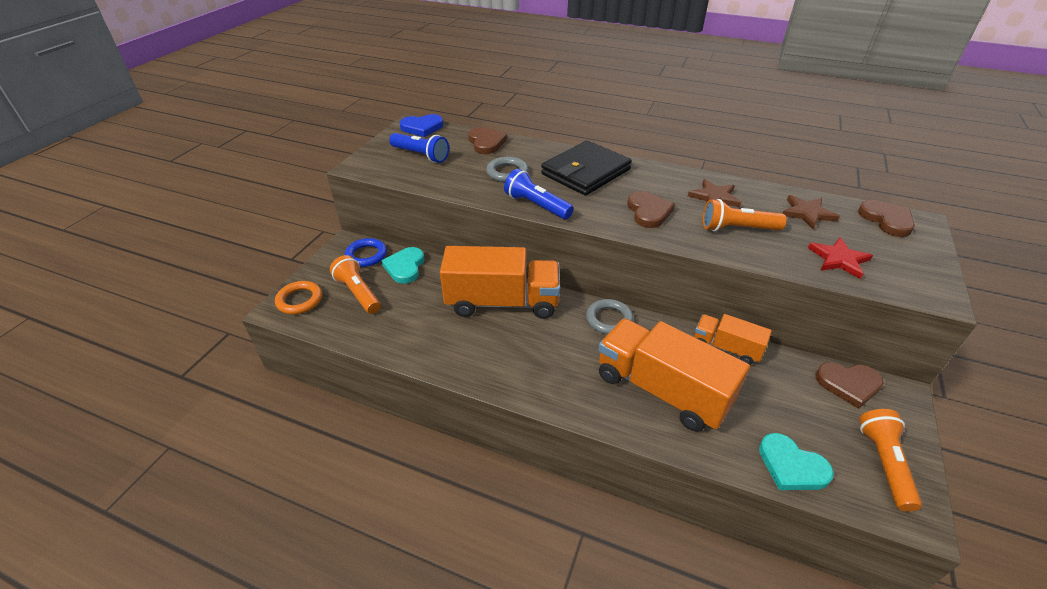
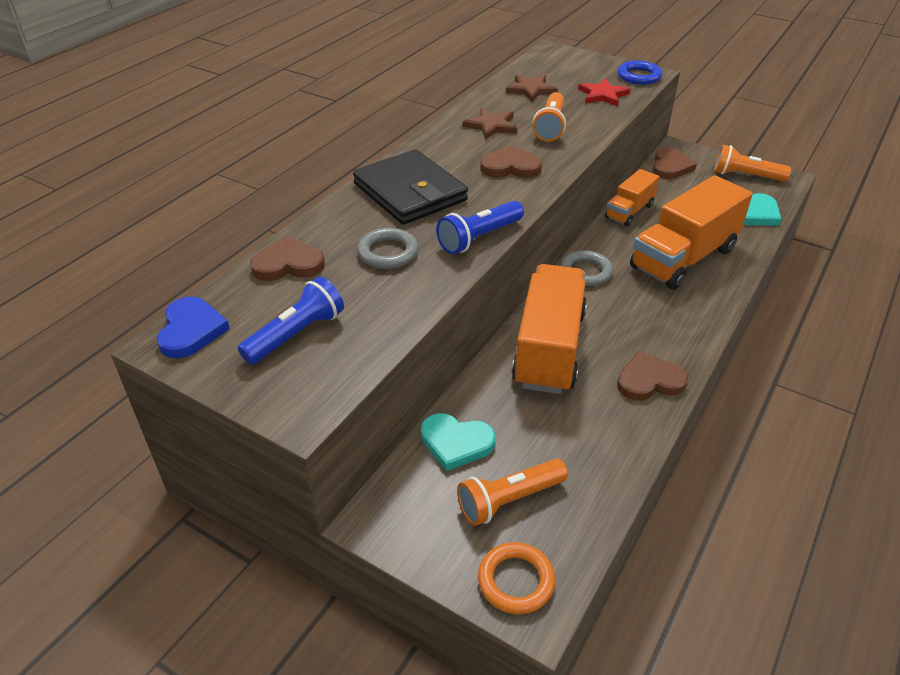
camera: 80 degrees left, 0 degrees up
blue ring [345,238,387,267] -> blue ring moved to [618,61,662,85]
brown heart [858,200,915,237] -> brown heart moved to [617,351,688,401]

